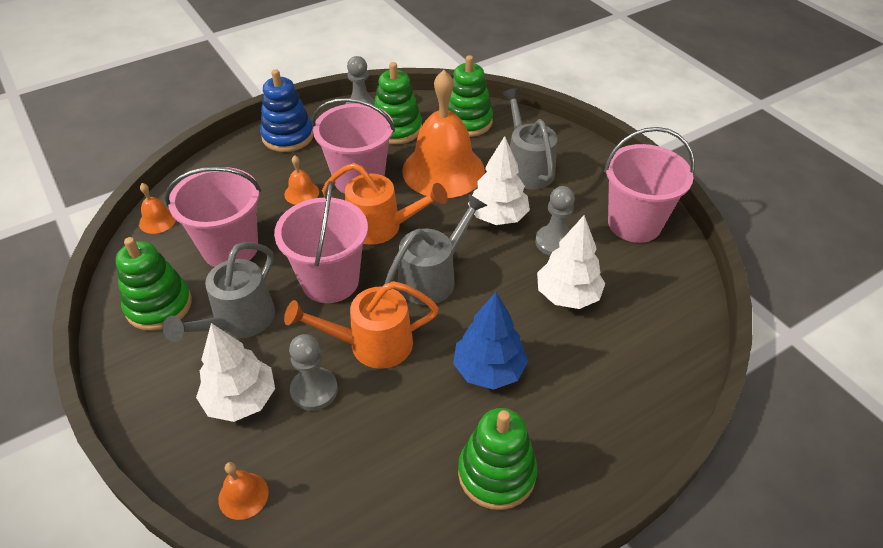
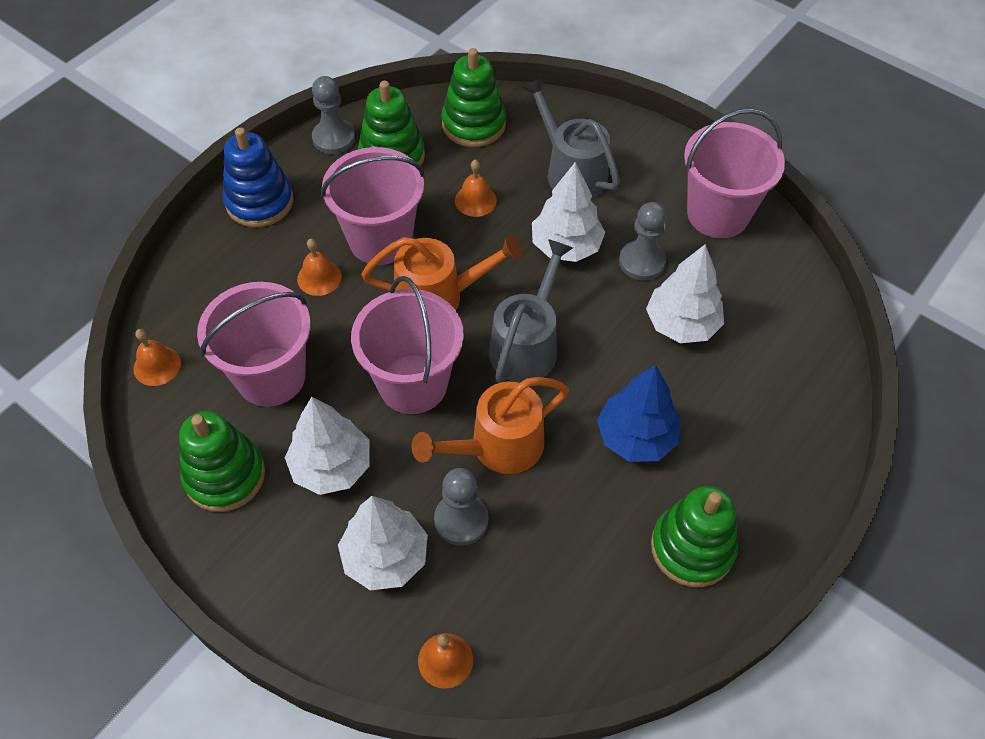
camera: 20 degrees left, 10 degrees up
grey watering can [163,242,275,342] -> white tree [285,397,370,495]
orange bell [402,70,485,198] -> orange bell [455,160,497,217], size x0.41

